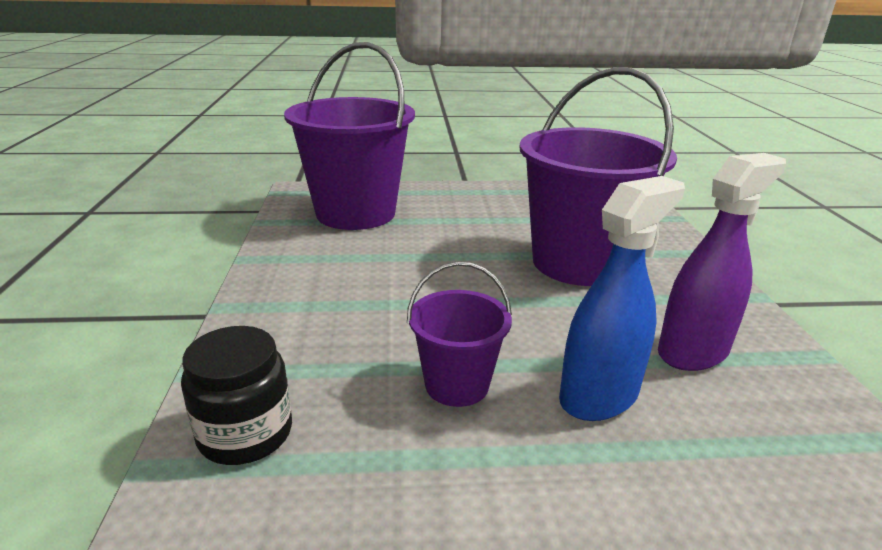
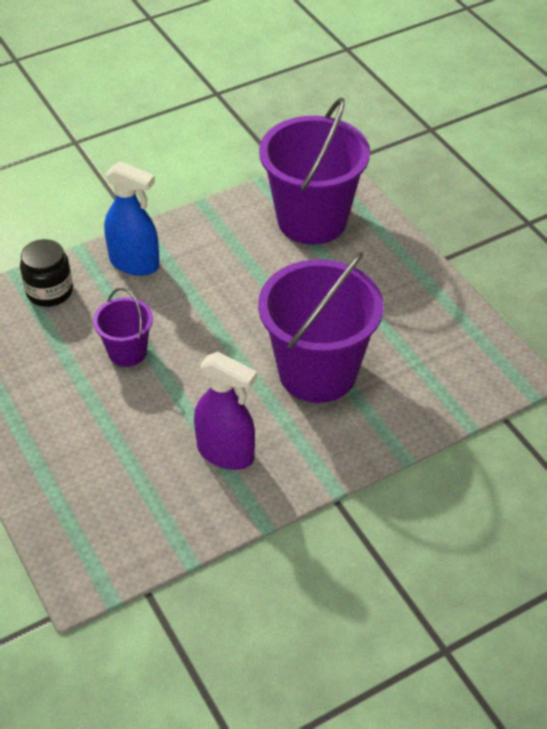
camera: 65 degrees right, 20 degrees up
blue spray bottle [559,176,685,421] -> blue spray bottle moved to [104,161,160,276]

